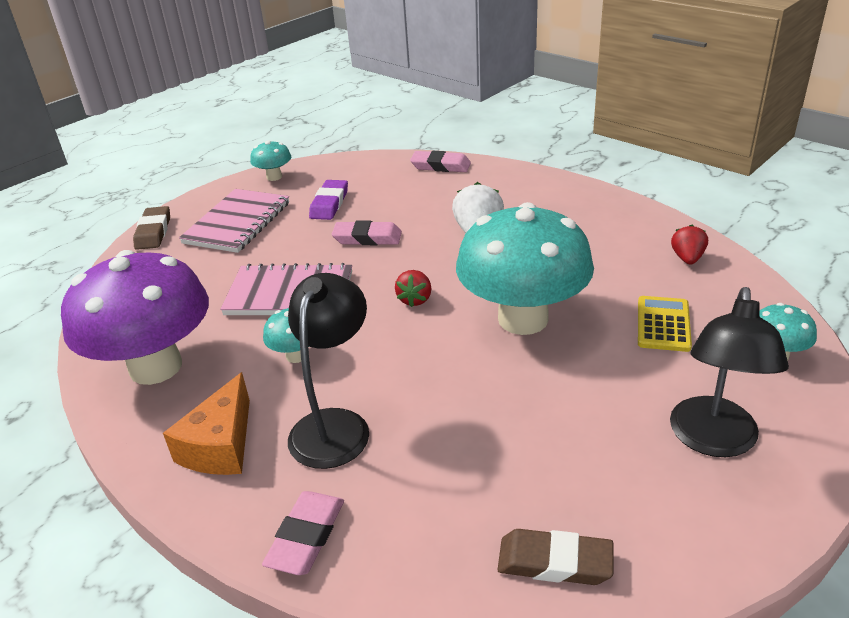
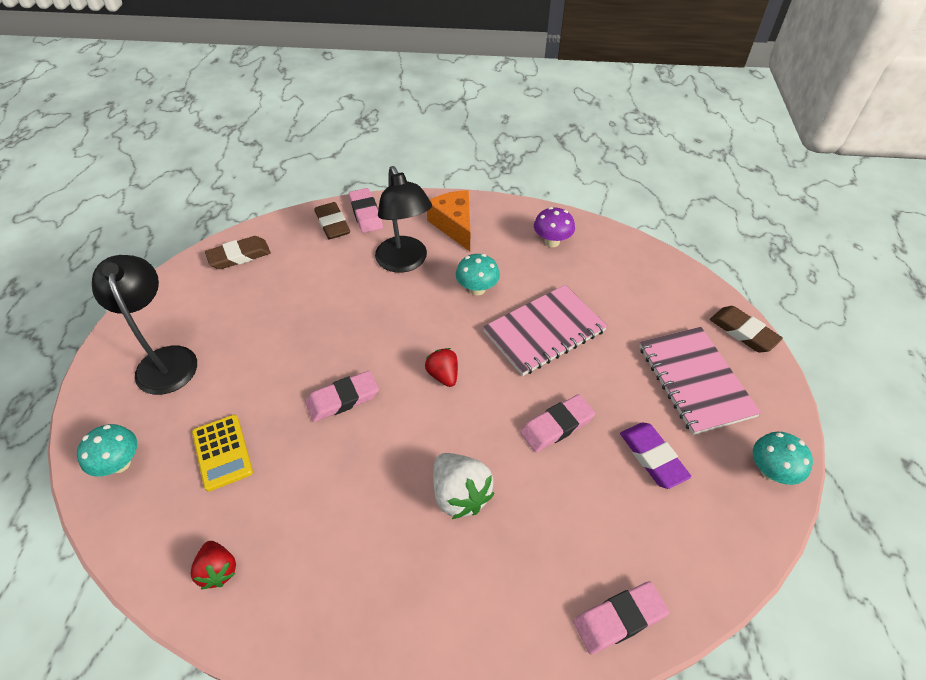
camera: 140 degrees right, 15 degrees up
purple mushroom [61,250,209,385] -> purple mushroom [534,207,575,247], size x0.43
turquoise mushroom [456,202,594,335] -> pink eraser [305,371,379,422]
none -> brown eraser [314,202,350,239]

